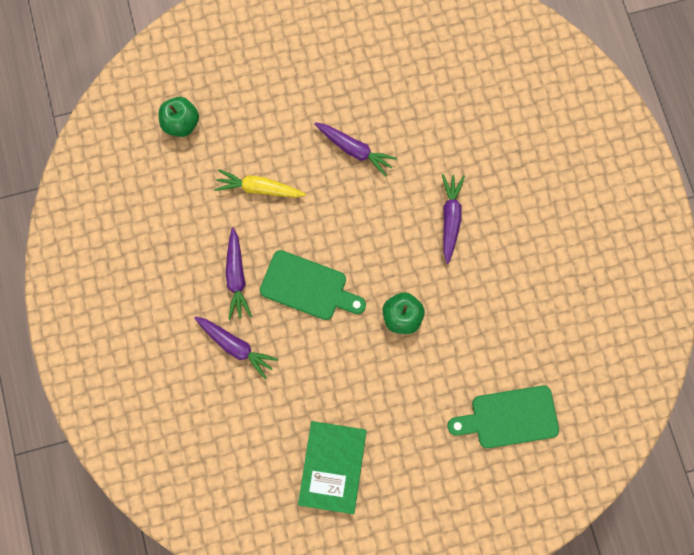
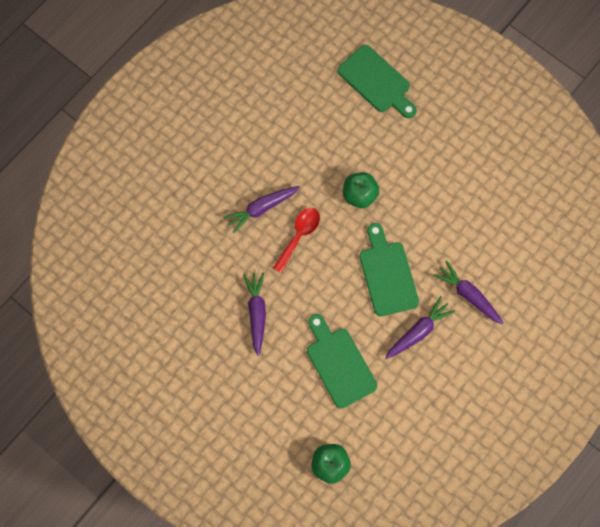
camera: 125 degrees left, 5 degrees down
purple carrot [194,316,279,379] -> purple carrot turned 45 degrees counterclockwise [433,260,504,325]
yellow carrot [214,169,306,198] -> green cutting board [307,314,377,408]
green book [298,421,367,514] -> none
none -> red spoon [273,208,320,273]

